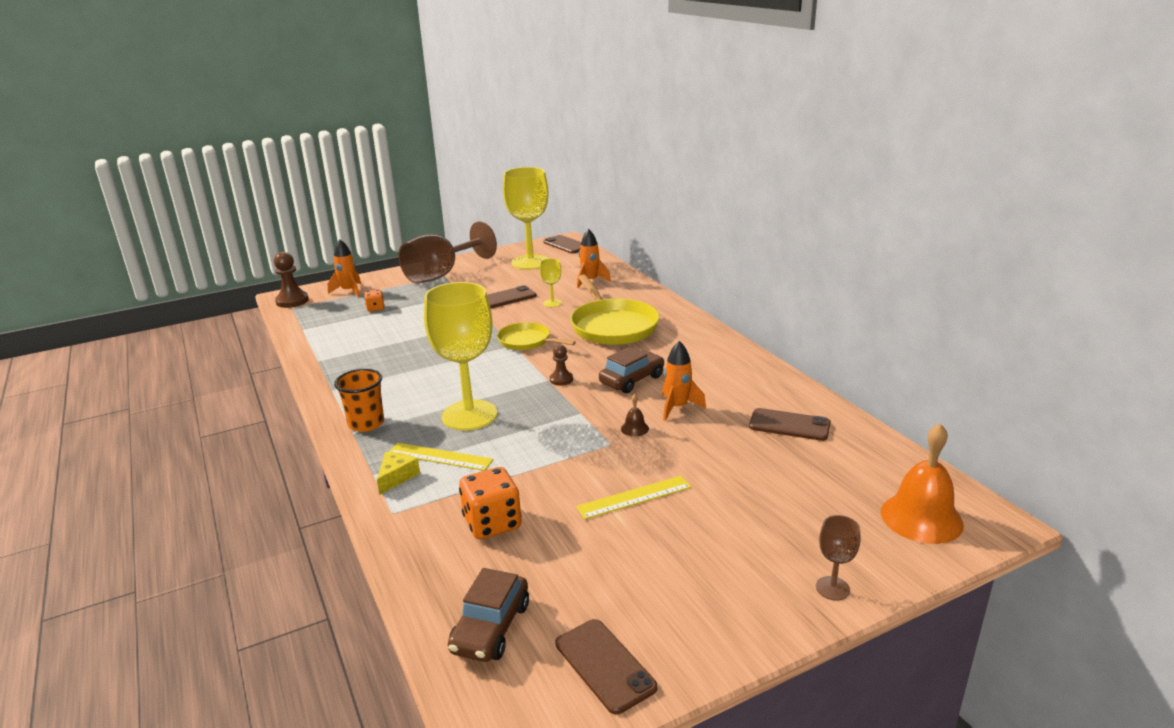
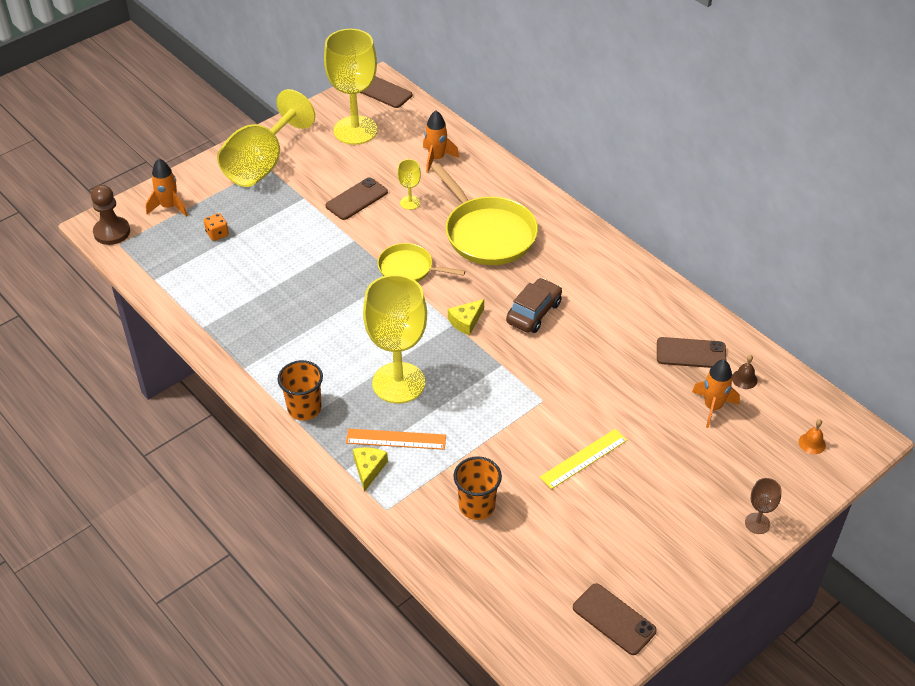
camera: 15 degrees left, 20 degrees up
yellow ruler [389,443,493,471] -> orange ruler [346,429,446,450]
brown goblet [398,221,497,283] -> yellow goblet [217,89,315,187]
brown car [448,568,529,662] -> none
orange dice [459,467,522,539] -> orange cup [453,456,502,520]
brown pawn [550,345,573,386] -> yellow cheese [448,299,484,335]
brown bell [621,394,649,436] -> brown bell moved to [732,355,758,389]
orange rocket [662,341,706,421] -> orange rocket moved to [692,359,740,428]
orange bell [881,423,964,544] -> orange bell [799,419,826,454], size x0.43

